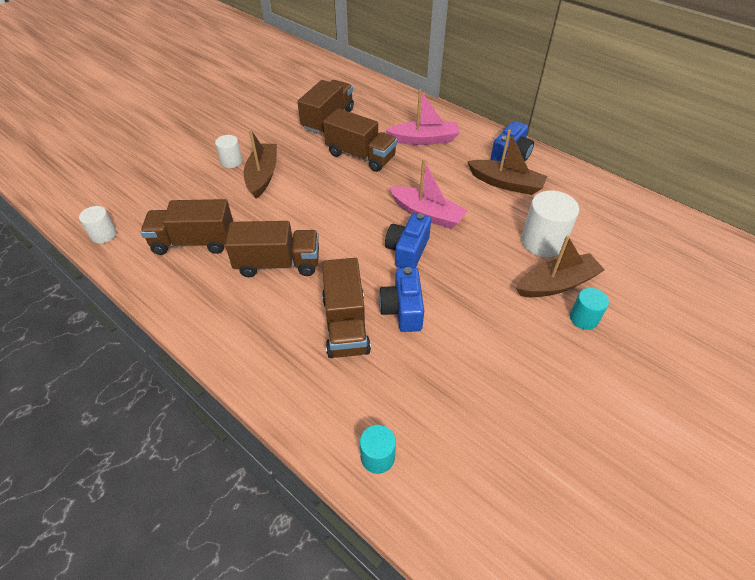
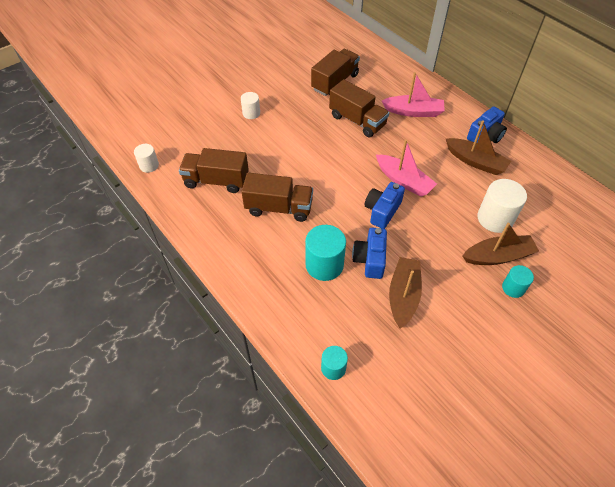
camera: 10 degrees right, 5 degrees up
brown boat [244,129,277,198] -> brown boat moved to [389,257,422,329]
brown truck [322,258,371,358] -> turquoise cylinder [305,225,346,281]

